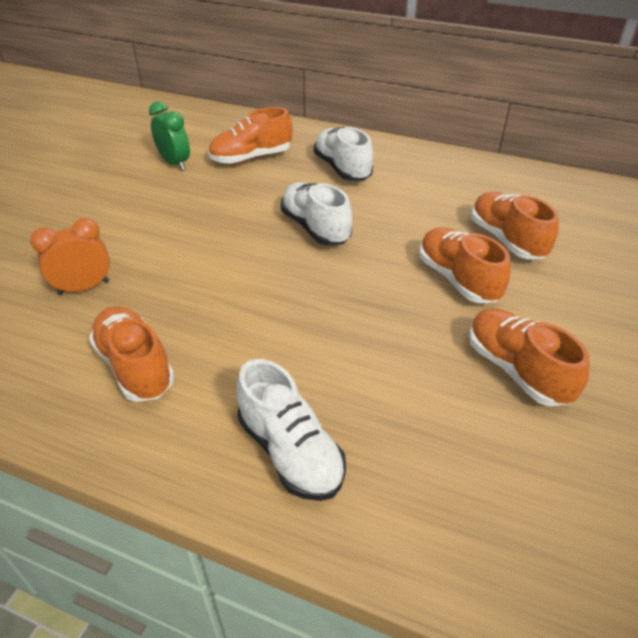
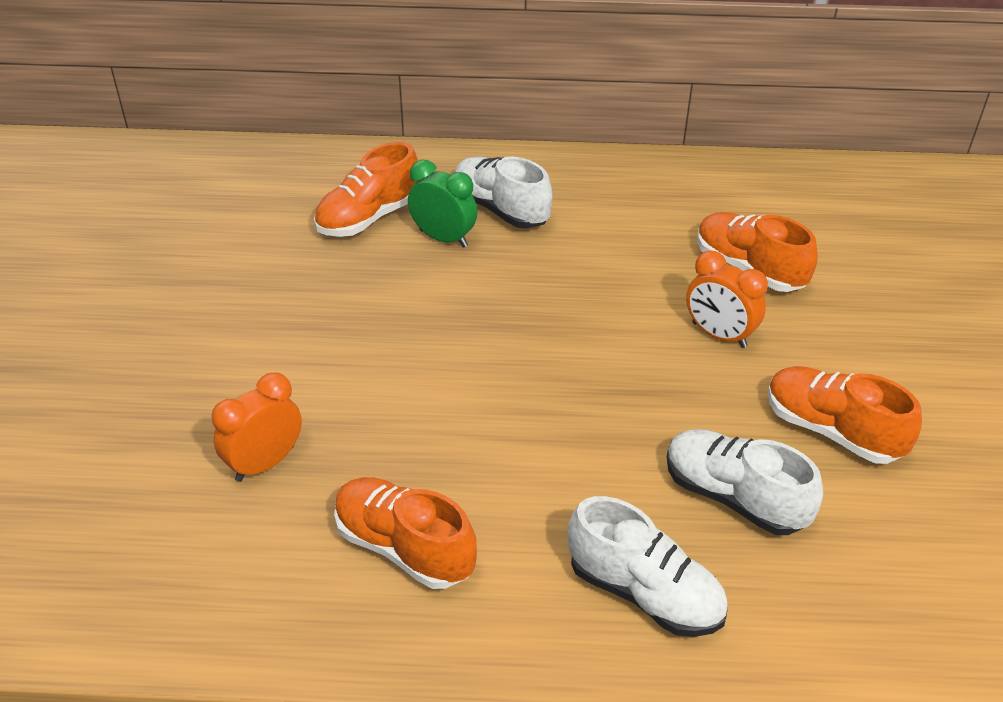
camera: 20 degrees left, 0 degrees up
green clock [149,101,190,170] -> green clock moved to [408,160,477,247]
white shoe [281,182,352,246] -> white shoe moved to [667,429,823,535]
orange shoe [419,227,511,303] -> orange clock [686,251,768,348]

